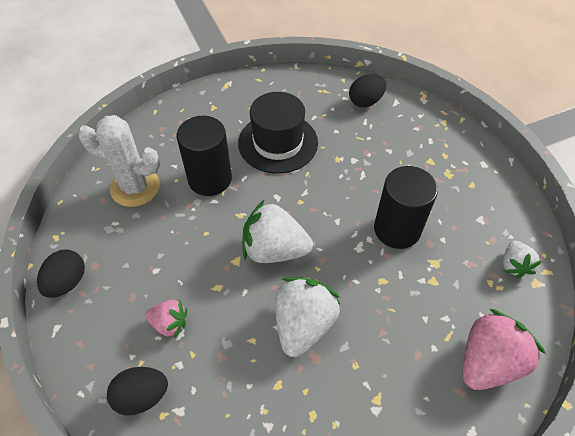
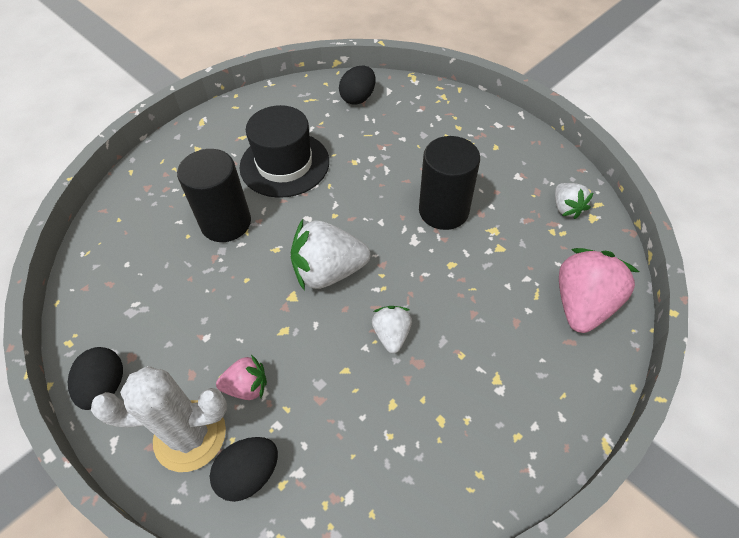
camera: 20 degrees left, 0 degrees up
white cactus [78,115,160,207] -> white cactus moved to [91,366,227,472]
white strawberry [275,277,340,357] -> white strawberry [372,306,412,354], size x0.56

